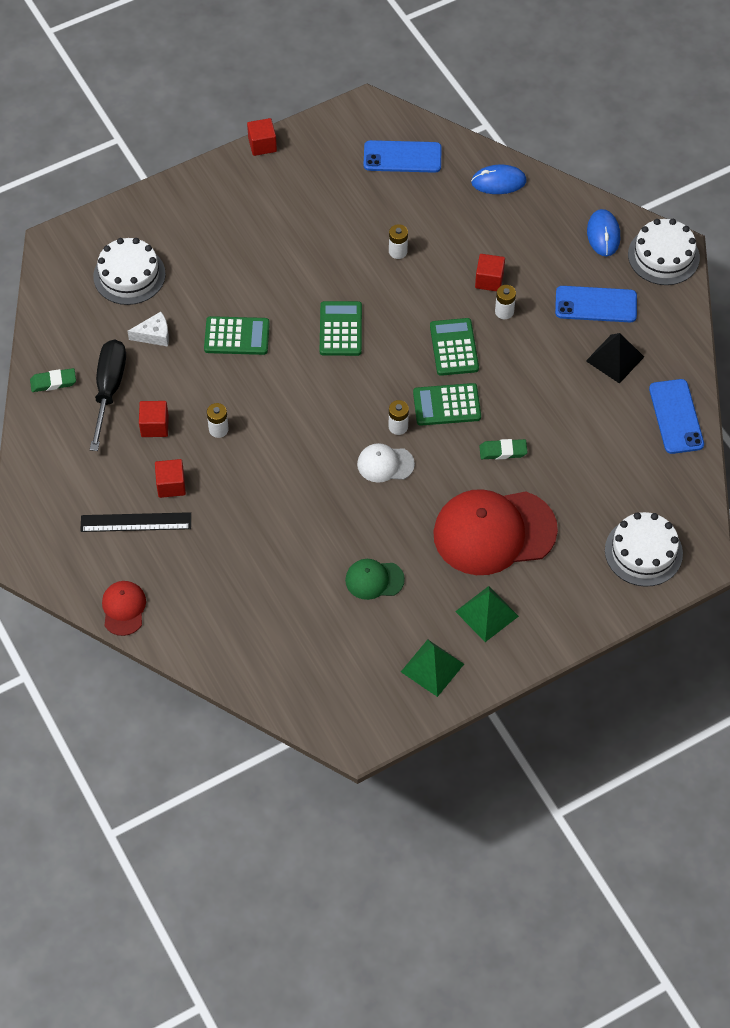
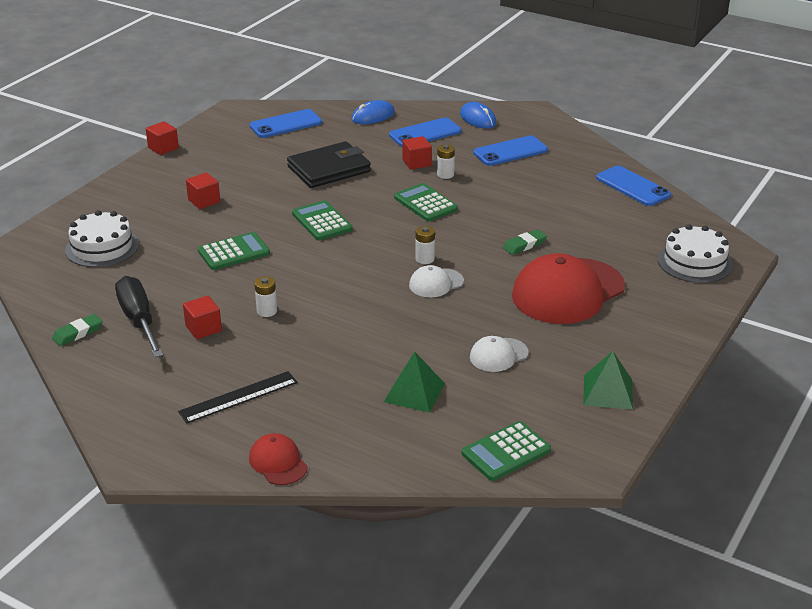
camera: 30 degrees left, 25 degrees down
white cheese [127,312,169,347] -> none
red cube [155,459,186,498] -> red cube moved to [186,173,220,209]
green cap [345,559,405,600] -> white cap [470,336,529,372]
white battery [389,224,408,259] -> black wallet [287,141,371,188]
green calculator [413,383,481,426] -> green calculator moved to [462,421,551,481]
green pyramid [455,586,519,642] -> green pyramid moved to [384,352,445,413]
black pyramid [586,333,644,384] -> none
white cake [628,219,700,285] -> none
none -> blue phone [389,118,462,147]

